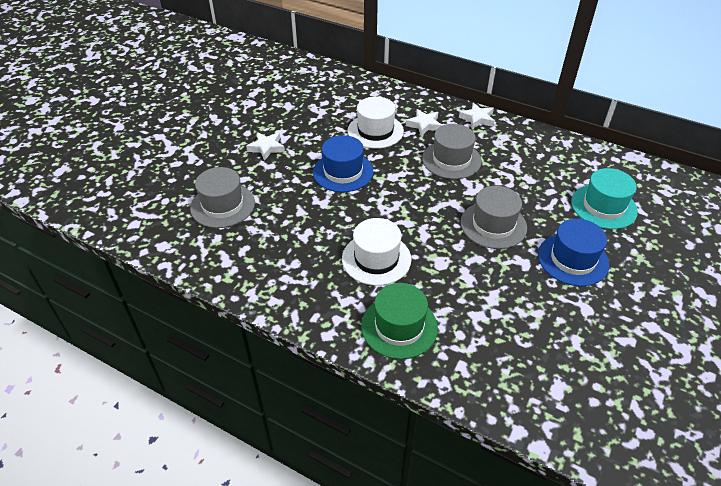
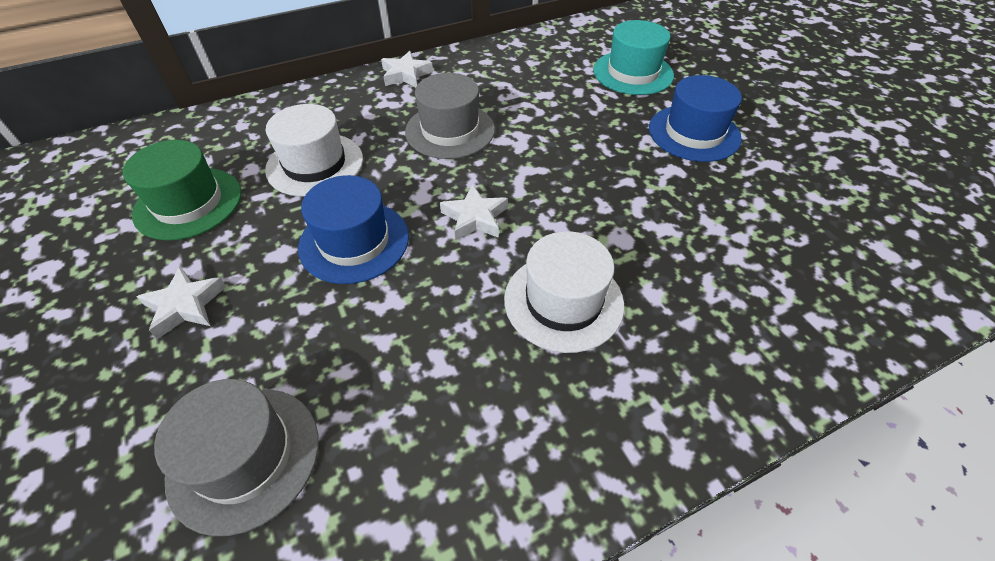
camera: 55 degrees left, 5 degrees up
green hat [361,283,438,359] -> green hat moved to [123,140,241,241]
white star [406,109,442,136] -> white star moved to [440,184,508,241]
grey hat [461,186,527,249] -> none

